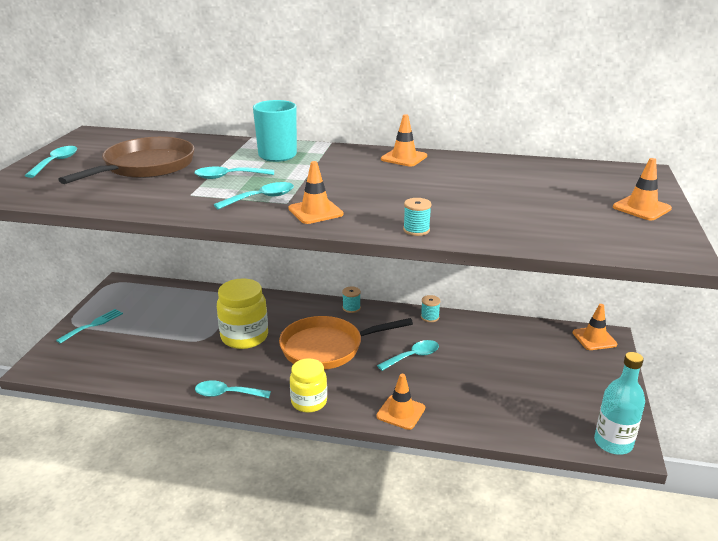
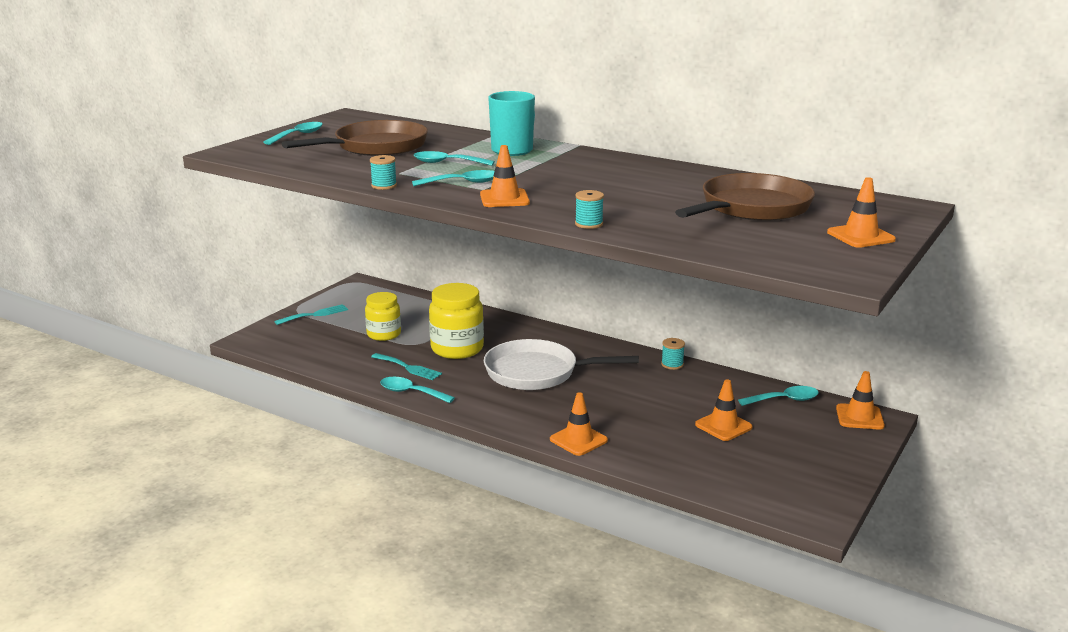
camera: 20 degrees right, 5 degrees down
orange pan [279,316,413,370] -> white pan [484,339,639,390]
yellow jar [290,358,327,413] -> yellow jar moved to [365,292,401,341]
turquoise spool [342,286,361,313] -> turquoise spool moved to [370,155,397,190]
turquoise spoon [377,340,439,371] -> turquoise spoon moved to [738,386,819,406]
orange traffic cone [381,114,427,167] -> orange traffic cone moved to [695,379,753,441]
turquoise bottle [594,352,645,455] -> none
none -> turquoise fork [371,353,442,380]
none -> brown pan [675,173,815,221]

